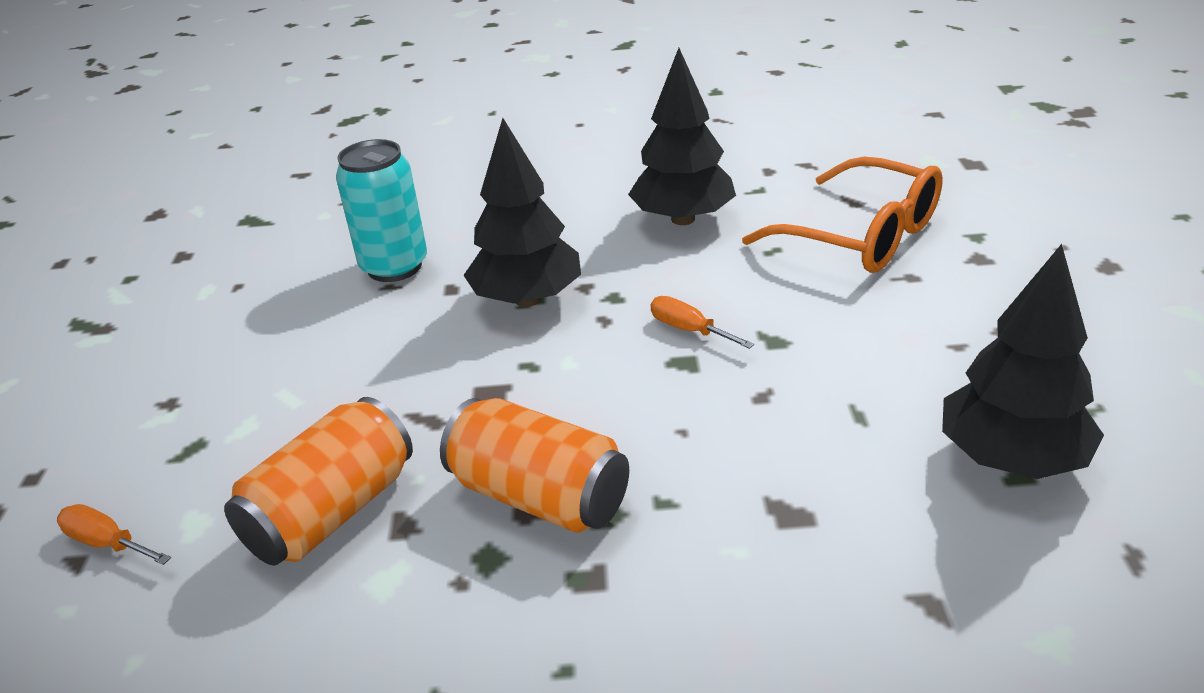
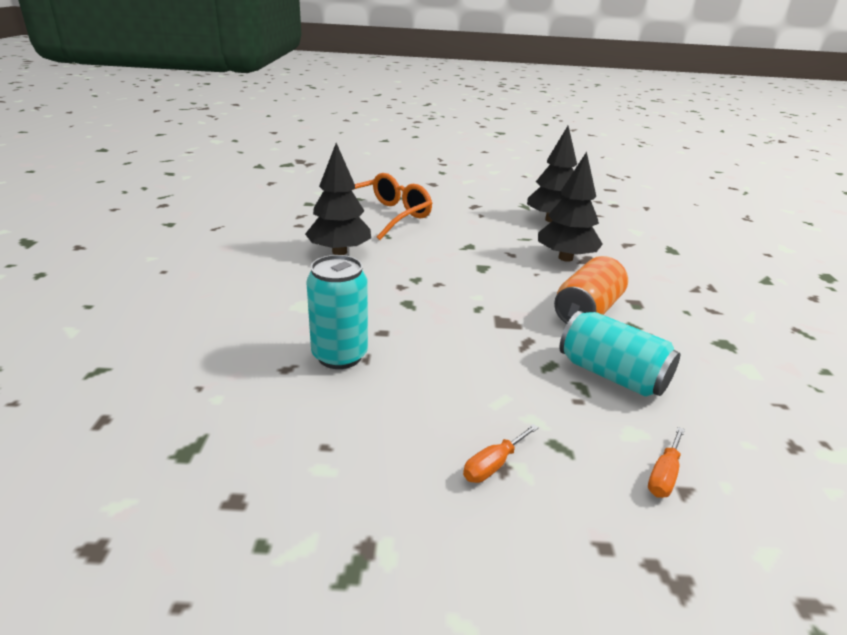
camera: 90 degrees left, 5 degrees down
orange can [224,397,413,566] -> turquoise can [559,311,680,397]
black tree [464,118,581,307] -> black tree moved to [538,152,603,262]
orange screwdriver [650,296,754,349] -> orange screwdriver moved to [463,424,539,483]

